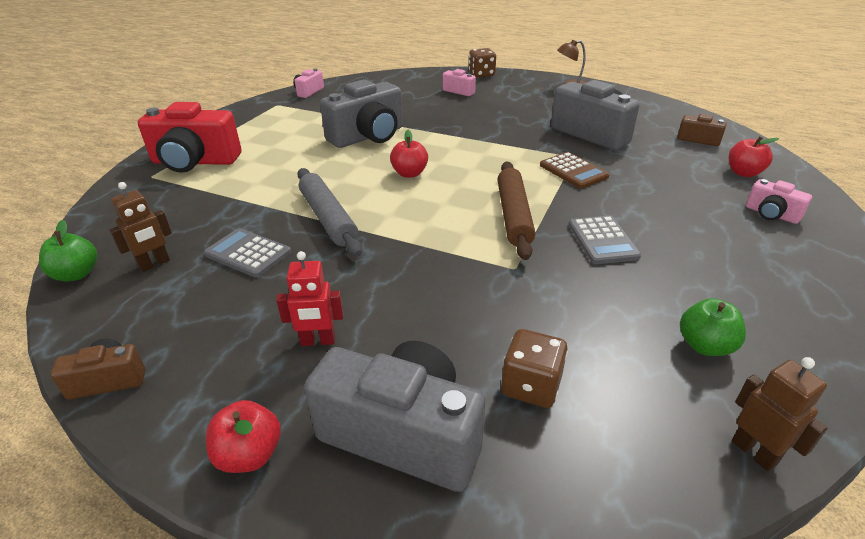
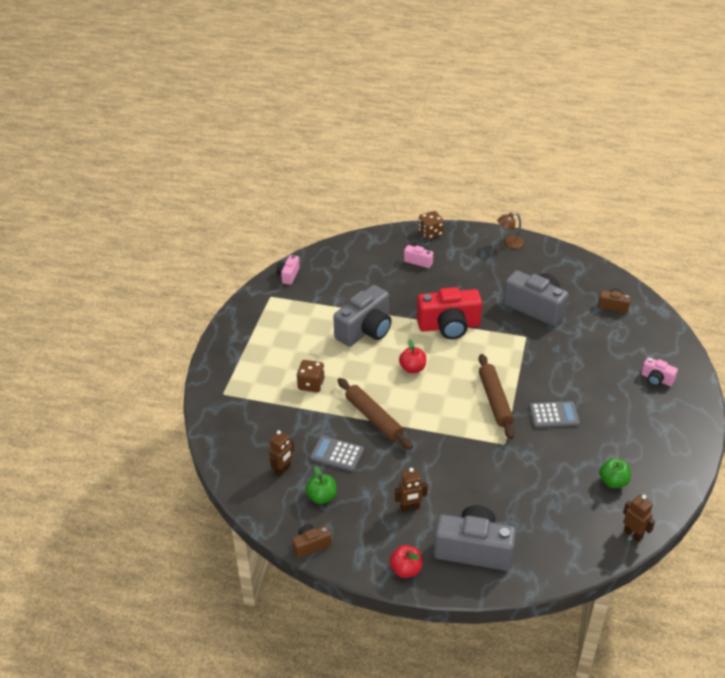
camera: 10 degrees left, 5 degrees up
green apple [39,220,97,282] -> green apple moved to [306,466,337,504]
red camera [138,102,241,173] -> red camera moved to [417,287,482,339]
red robot [276,251,344,346] -> brown robot [395,468,428,512]
grey rolling pin [297,168,362,256] -> brown rolling pin [337,378,413,450]
brown dice [501,329,568,408] -> brown dice moved to [297,360,325,392]
brown calculator [540,152,610,189] -> none
grey calculator [568,216,641,264] -> grey calculator turned 75 degrees counterclockwise [529,401,580,428]
red apple [728,136,779,177] -> none

